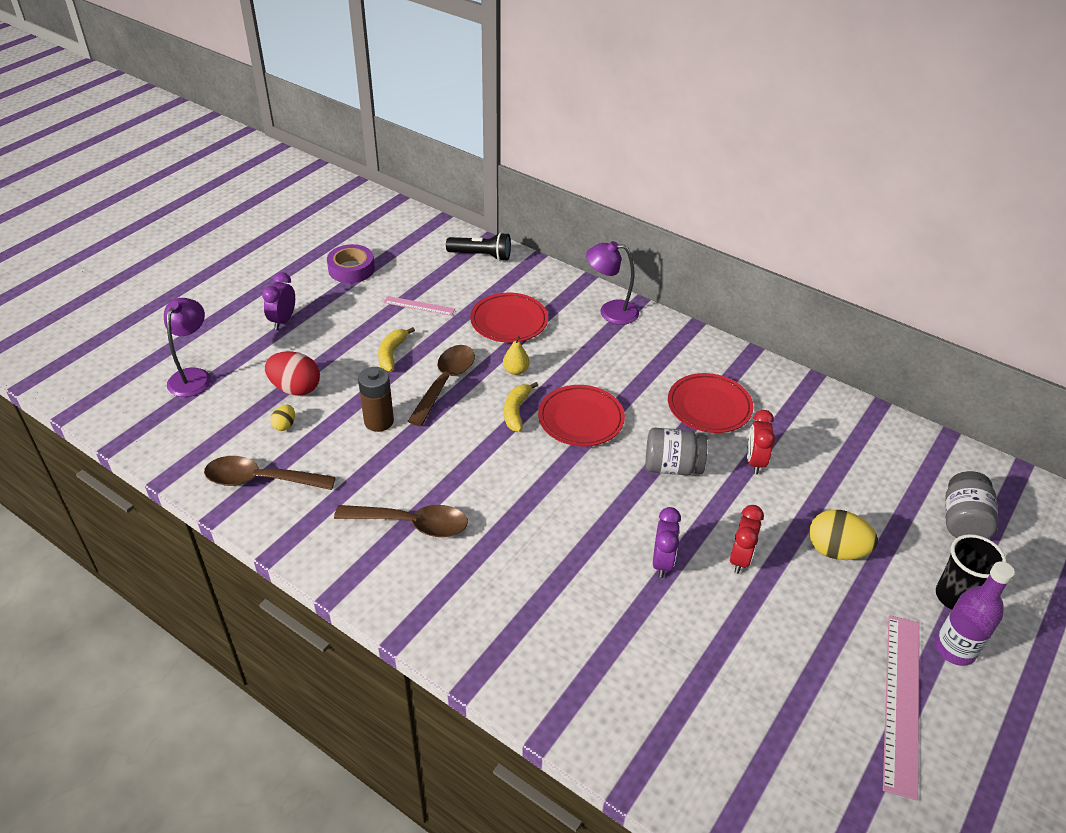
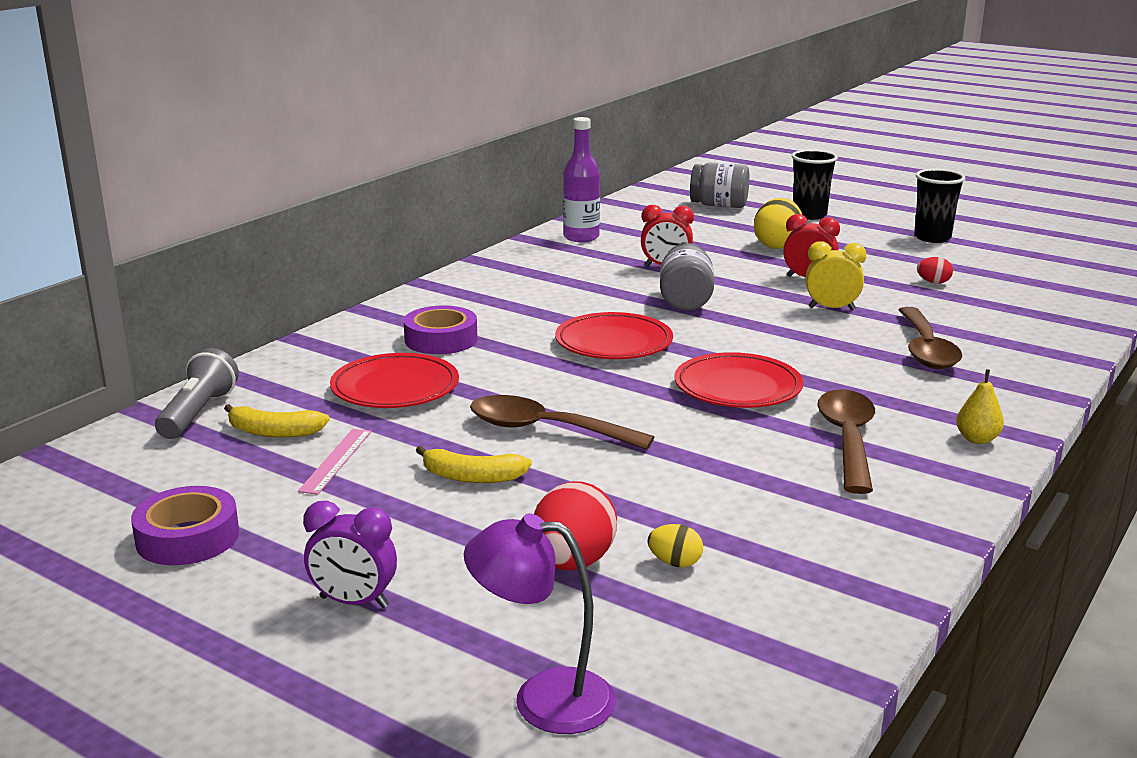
camera: 90 degrees left, 20 degrees down
brown spoon [204,456,336,490] -> brown spoon moved to [899,307,962,369]
brown battery [358,367,394,432] -> none
black flashlight [446,232,511,261] -> grey flashlight [155,348,239,439]
yellow pear [503,336,530,375] -> yellow pear moved to [956,369,1004,444]
yellow banana [504,382,538,432] -> yellow banana moved to [224,404,330,438]
purple lamp [586,241,639,325] -> none
purple clock [653,507,681,578] -> yellow clock [806,241,866,310]
red plate [668,373,753,433] -> red plate moved to [675,352,803,408]
pink ruler [883,615,919,800] -> black cup [914,169,966,243]
purple bottle [935,561,1015,666] -> purple bottle moved to [563,117,600,242]
none -> purple tape [404,305,478,354]
none -> red egg [917,257,953,284]

